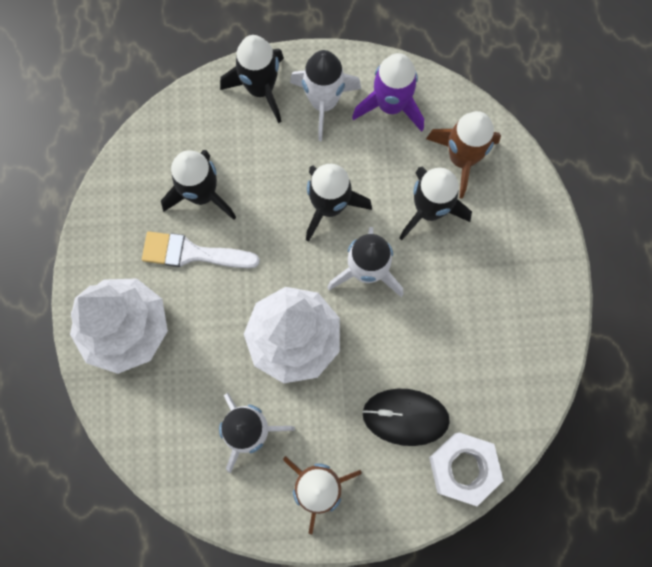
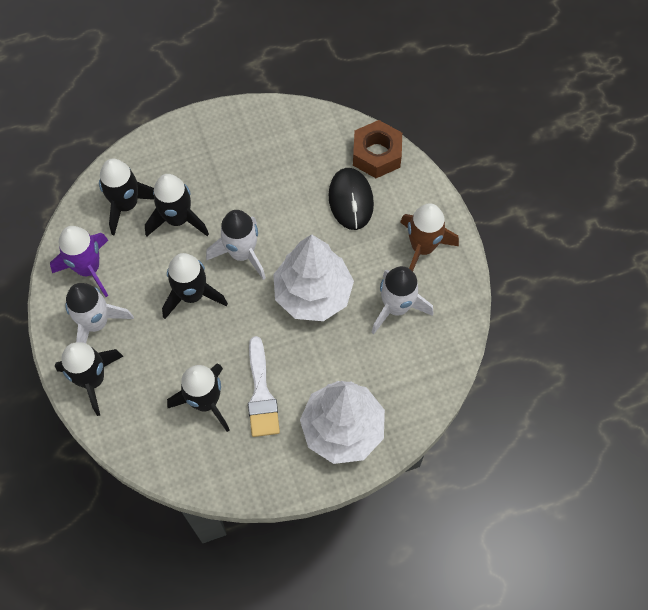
camera: 105 degrees left, 10 degrees down
brown rocket [426,111,501,198] -> black rocket [99,159,154,235]
white nut [429,432,504,506] -> brown nut [353,120,402,178]

